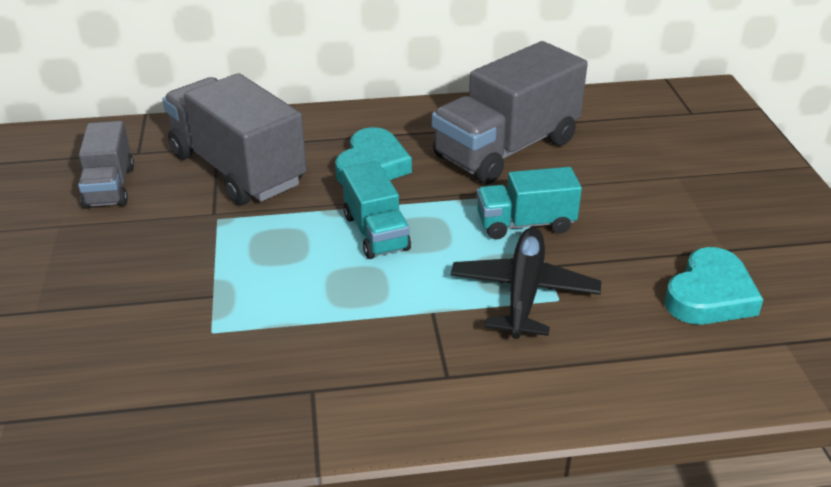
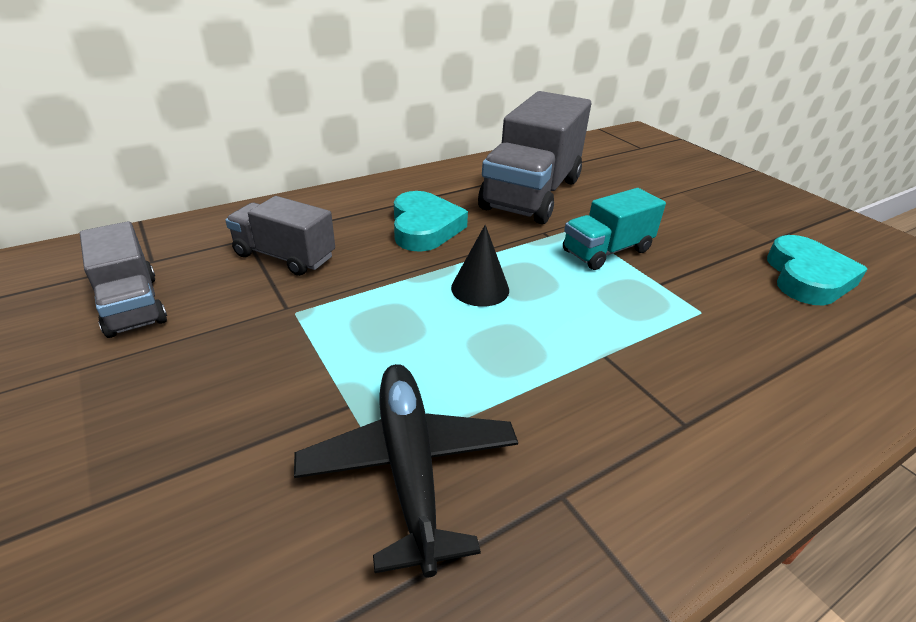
camera: 25 degrees left, 0 degrees up
grey truck [162,73,307,205] -> grey truck [225,196,335,276], size x0.56
turquoise truck [342,161,411,259] -> black cone [451,225,509,307]
black plane [451,227,601,339] -> black plane moved to [294,364,518,578]

